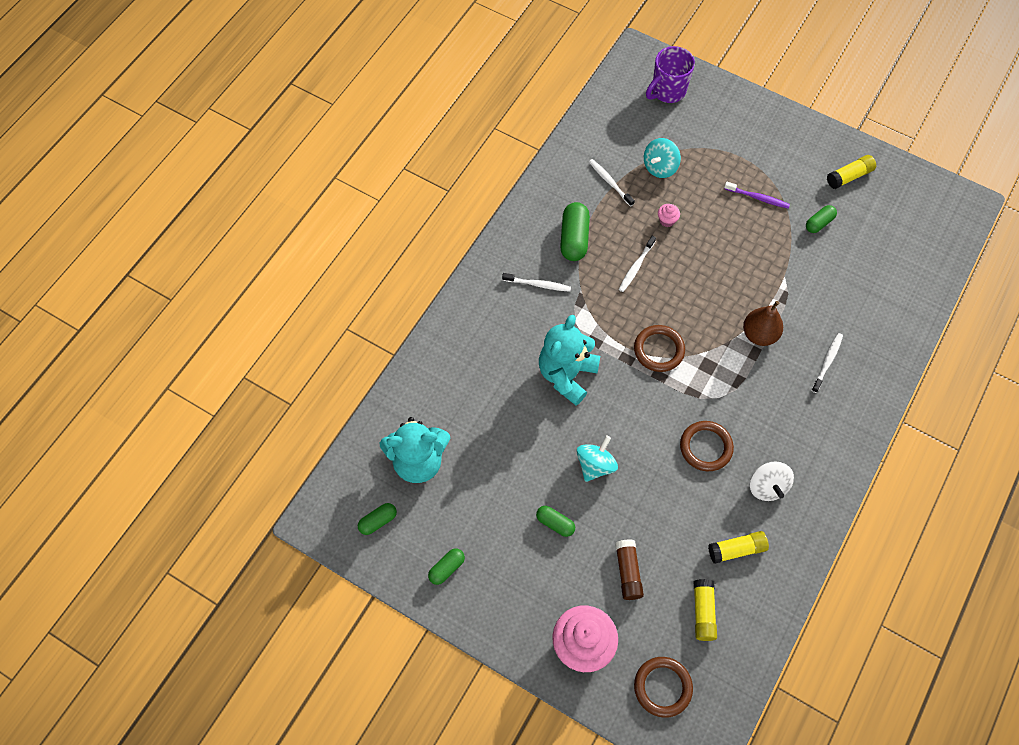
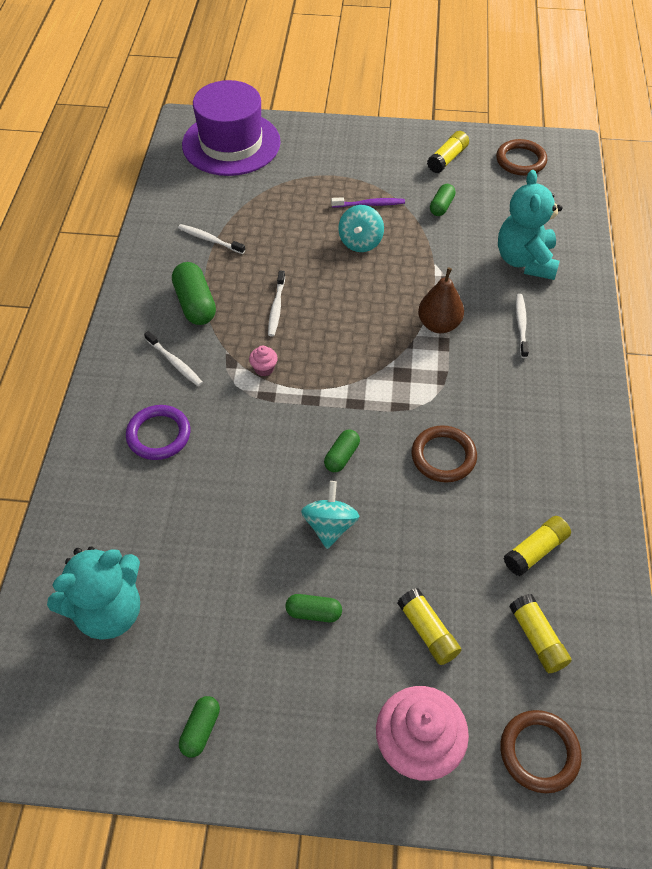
camera: 25 degrees left, 10 degrees down
green capsule [358,503,397,535] -> green capsule moved to [324,430,360,472]
white toothbrush [502,273,571,292] -> white toothbrush turned 60 degrees clockwise [144,331,203,386]
turquoise teddy bear [539,315,600,405] -> turquoise teddy bear moved to [498,170,563,280]
brown glue stick [615,539,644,600] -> yellow glue stick [397,588,461,665]
brown ring [634,325,685,372] -> brown ring moved to [496,139,547,176]
turquoise spinning top [644,138,681,178] -> turquoise spinning top moved to [338,205,384,252]
purple mug [646,46,695,103] -> purple hat [182,80,281,176]
pink cupcake [658,204,680,227] -> pink cupcake moved to [249,346,278,376]
white spinning top [750,461,794,501] -> none
none -> purple ring [126,405,190,460]

